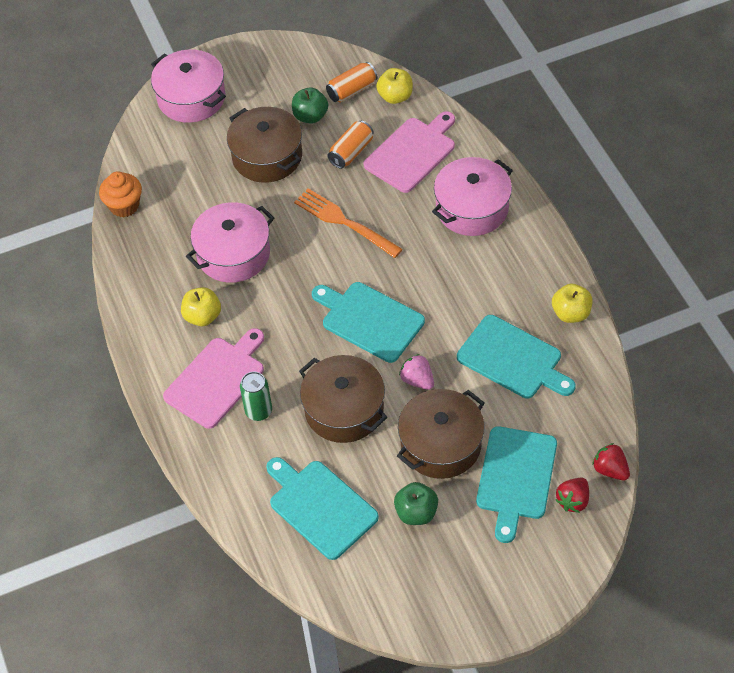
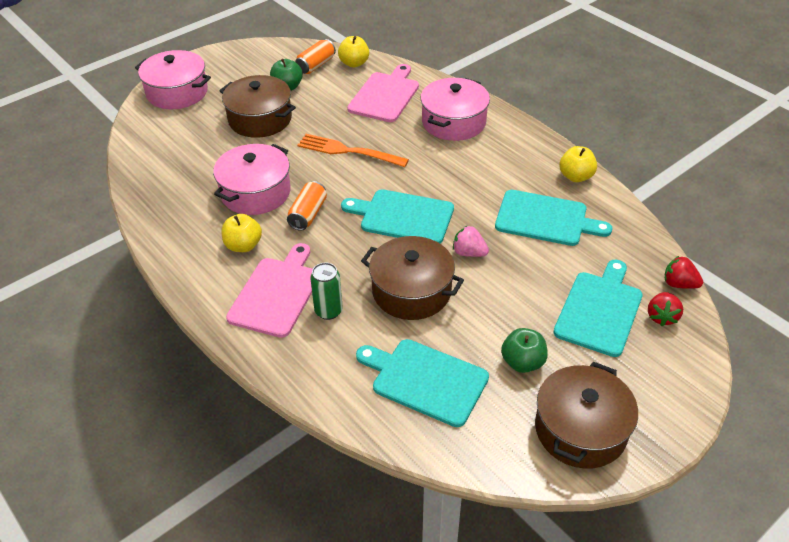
camera: 20 degrees left, 10 degrees down
orange cupcake [99,171,142,217] -> none
orange can [327,121,374,169] -> orange can moved to [287,181,327,231]
brown pot [397,389,485,479] -> brown pot moved to [535,362,638,469]
turquoise cutting board [476,426,557,543] -> turquoise cutting board turned 150 degrees counterclockwise [553,260,643,357]

